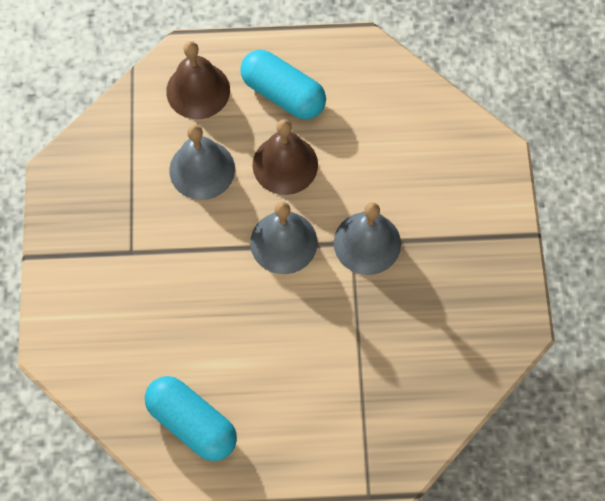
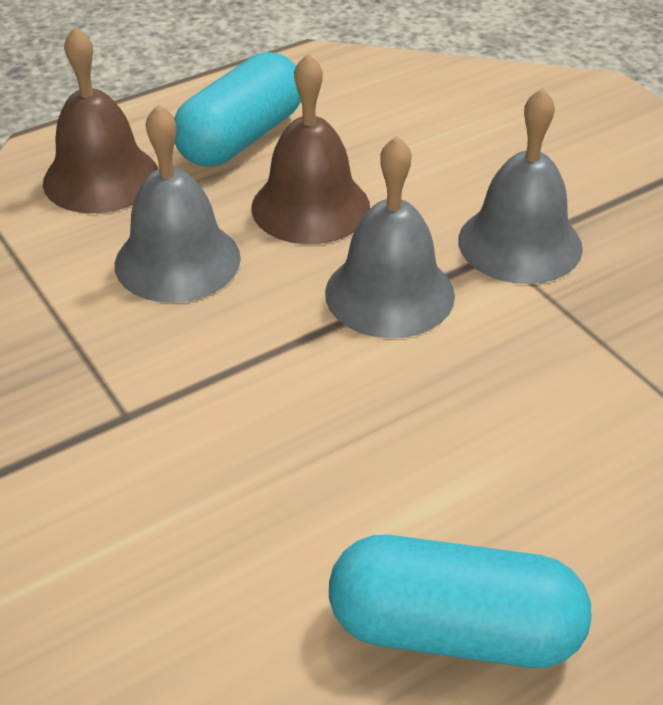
camera: 30 degrees left, 25 degrees down
turquoise capsule [240,50,326,119] -> turquoise capsule turned 60 degrees counterclockwise [174,52,301,167]

